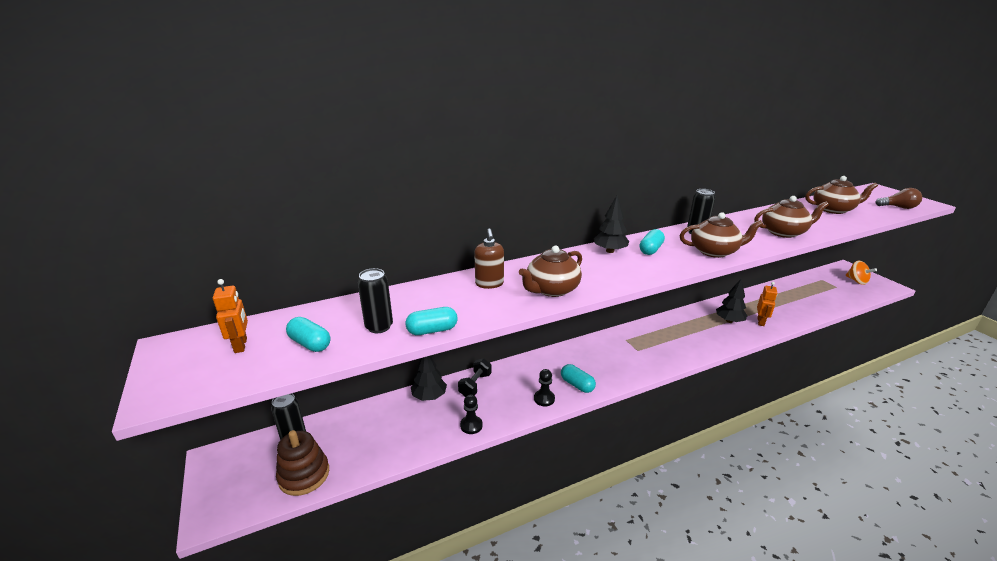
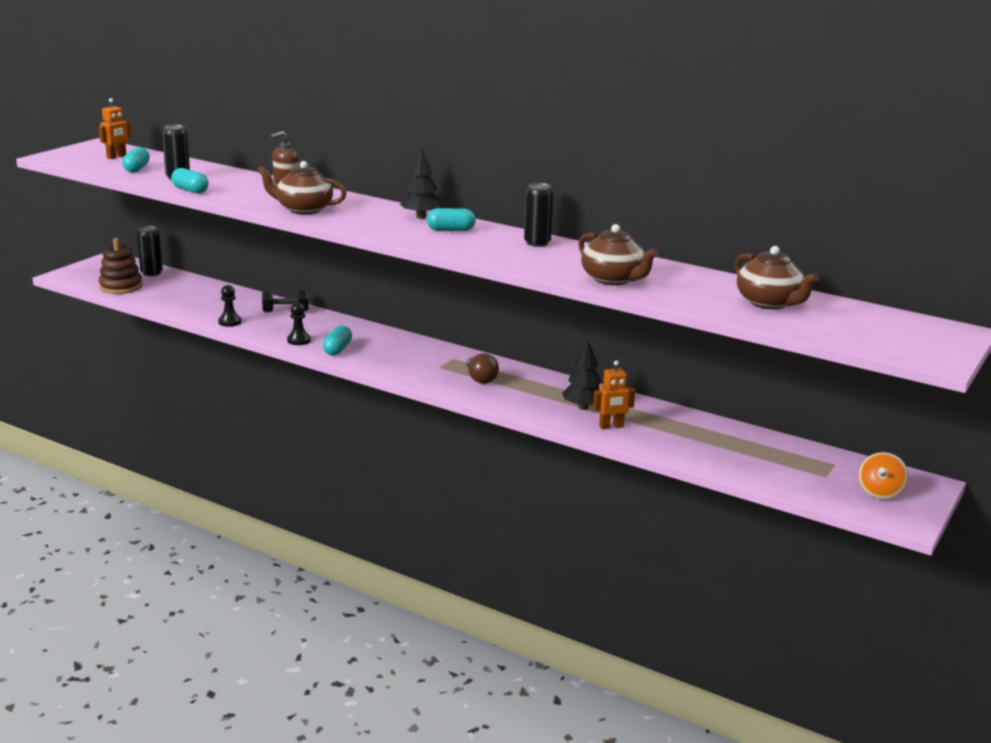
camera: 55 degrees right, 5 degrees down
black tree [411,356,447,401] -> none
brown teapot [680,212,763,258] -> none
brown light bulb [875,188,922,209] -> brown light bulb moved to [466,353,499,384]

